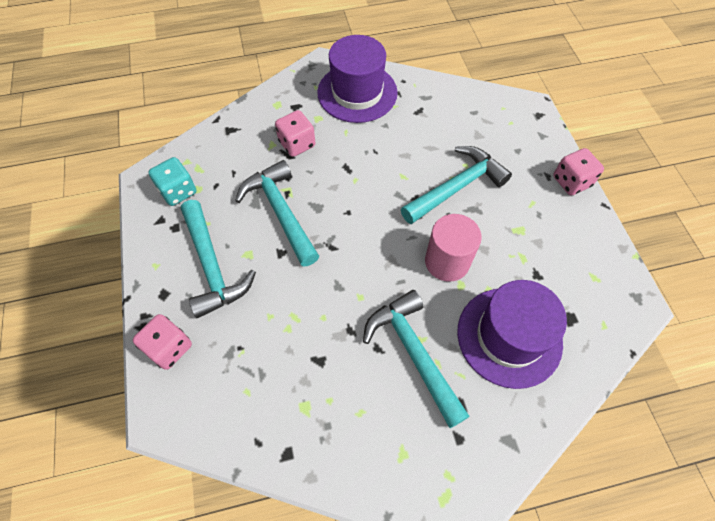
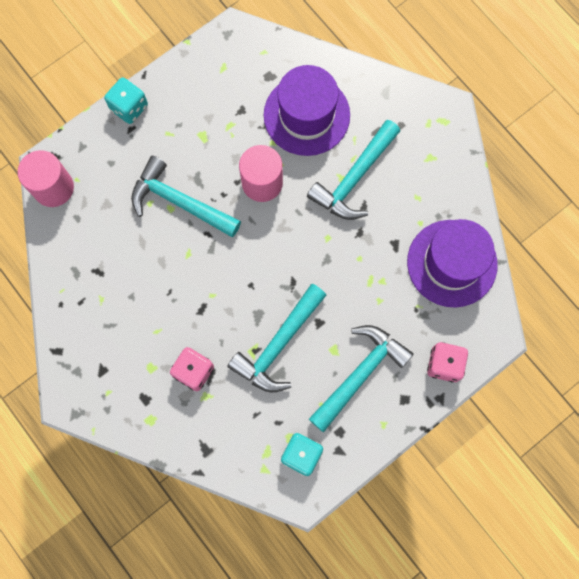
camera: 115 degrees left, 15 degrees up
purple hat [317,35,398,123] -> purple hat moved to [407,219,498,308]
pink dice [553,148,604,195] -> turquoise dice [104,77,148,124]
none -> pink cylinder [18,150,74,207]

